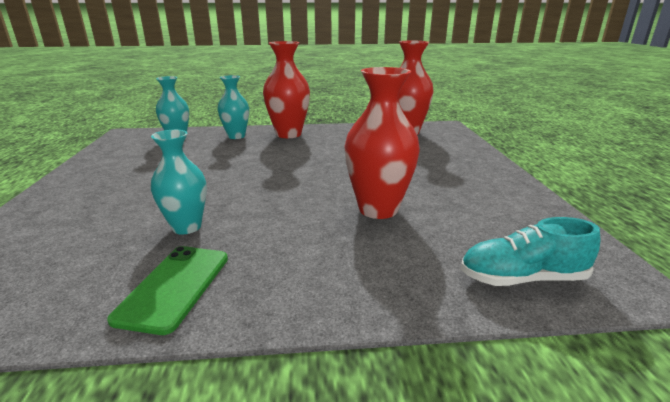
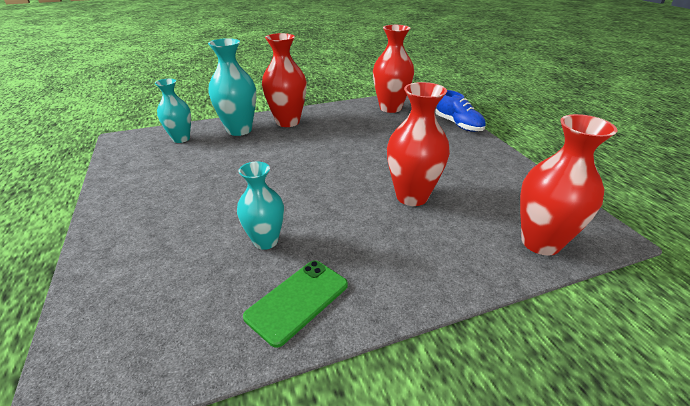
camera: 15 degrees left, 10 degrees up
green phone [107,246,228,335] -> green phone turned 45 degrees clockwise [243,260,348,348]
turquoise vase [218,75,249,139] -> turquoise vase [208,38,256,136], size x1.51
turquoise shoe [461,217,600,286] -> red vase [520,114,617,255]
none -> blue shoe [435,90,486,132]

